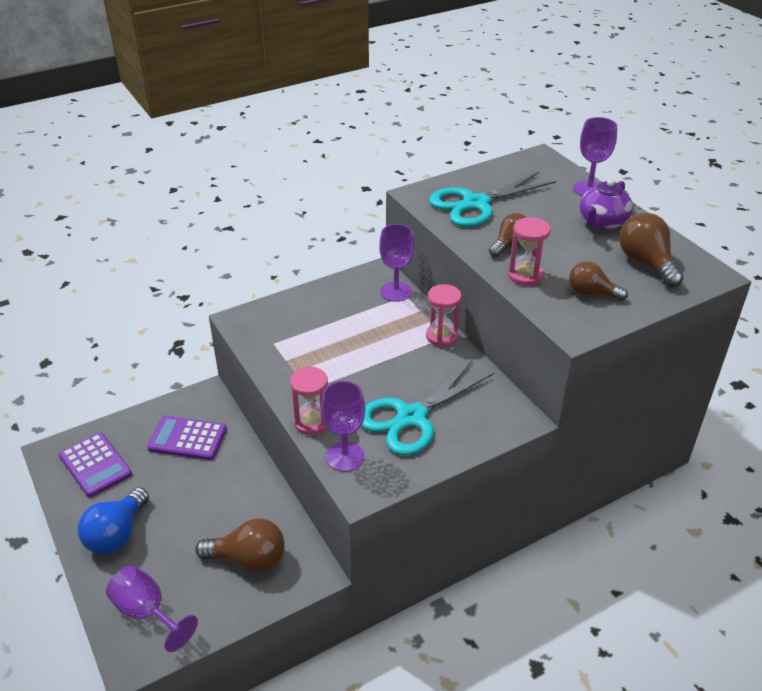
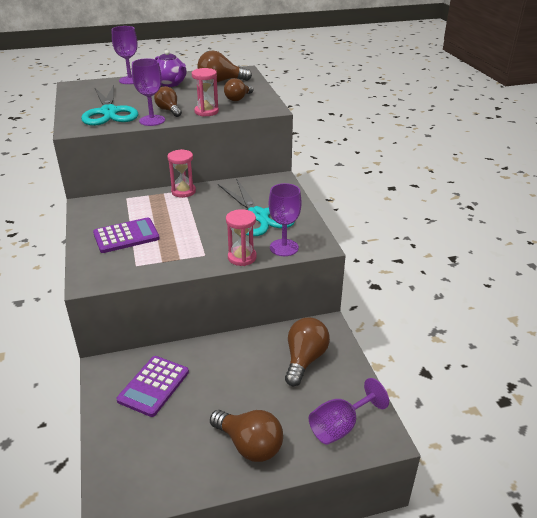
camera: 75 degrees left, 5 degrees down
purple calculator [59,432,132,497] -> purple calculator moved to [93,218,160,253]
blue light bulb [78,487,149,554] -> brown light bulb [210,410,283,462]
purple goblet [379,224,414,302] -> purple goblet moved to [132,58,165,126]

